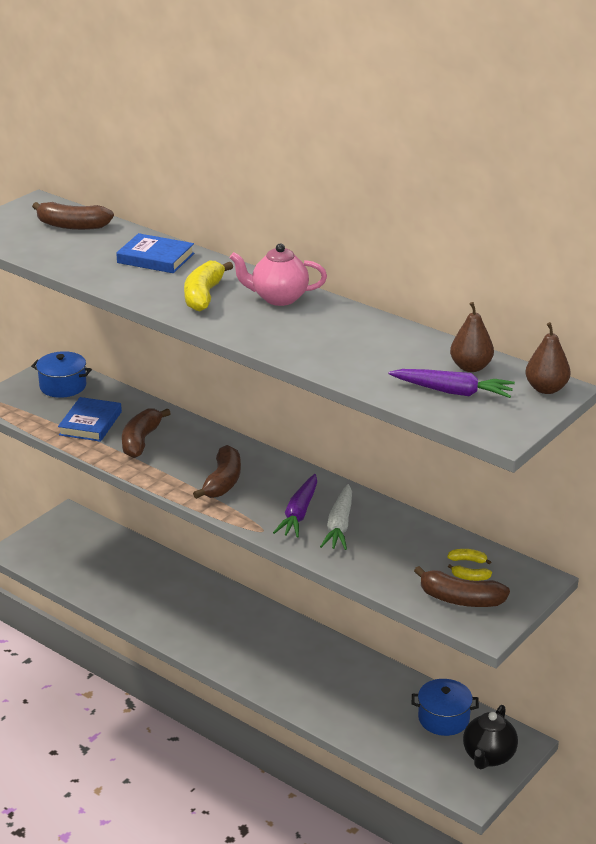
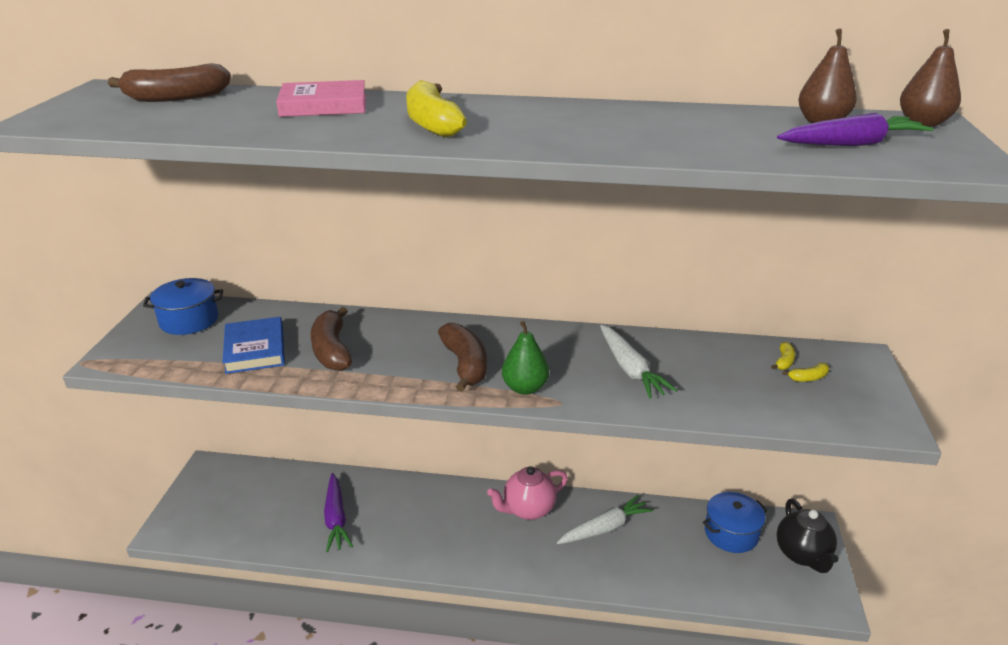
camera: 30 degrees left, 0 degrees up
blue book [116,233,194,273] -> pink book [276,80,366,117]
pink teapot [230,244,327,306] -> pink teapot moved to [487,466,568,520]
purple carrot [273,474,317,538] -> purple carrot moved to [324,473,353,552]
brown banana [414,566,510,607] -> none
yellow banana [447,549,491,564] -> yellow banana turned 135 degrees clockwise [771,342,795,370]
none -> green pear [502,321,549,395]
none -> white carrot [557,495,653,544]

